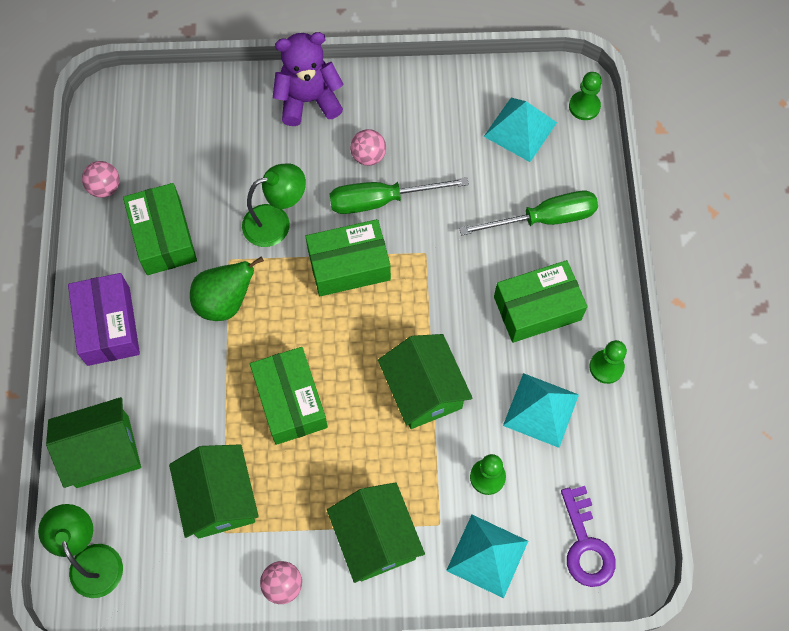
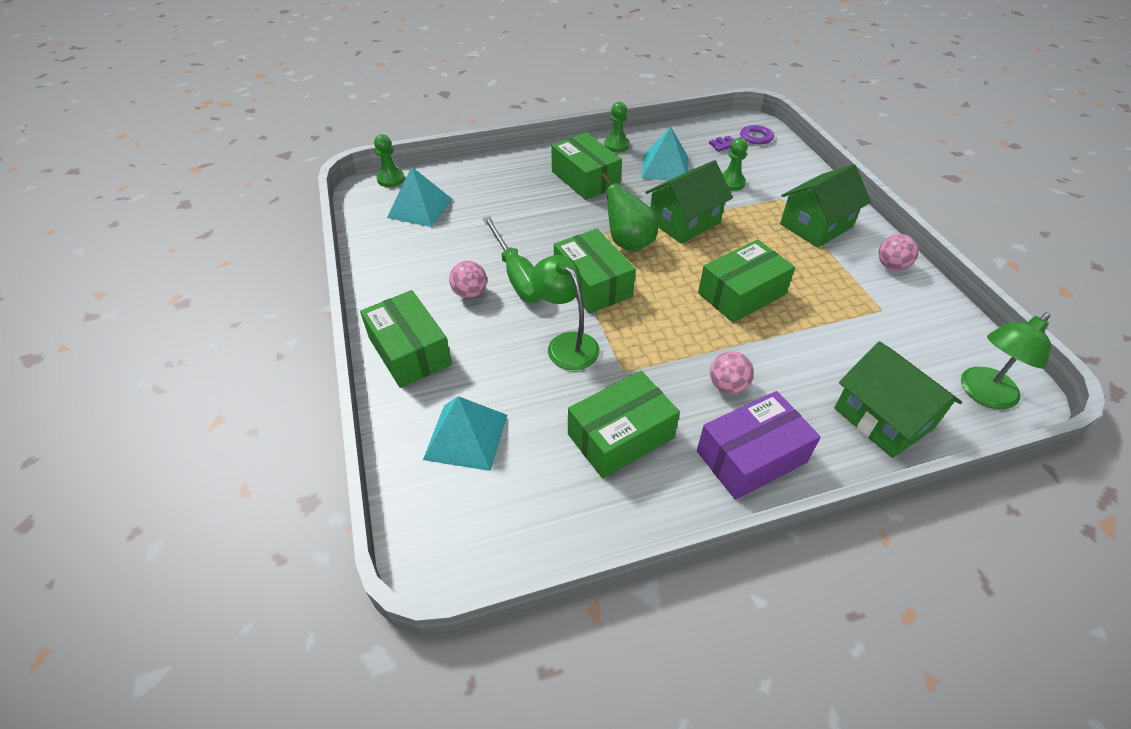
camera: 105 degrees left, 20 degrees down
pink ball [82,161,120,198] -> pink ball moved to [710,351,754,394]
green house [169,444,259,539] -> none
green pear [190,256,264,321] -> green pear moved to [601,173,658,252]
purple teddy bear [273,32,344,126] -> green box [360,290,452,388]
turquoise pyramid [446,515,528,598] -> turquoise pyramid moved to [423,396,507,471]
green screwdriver [459,191,598,236] -> none

